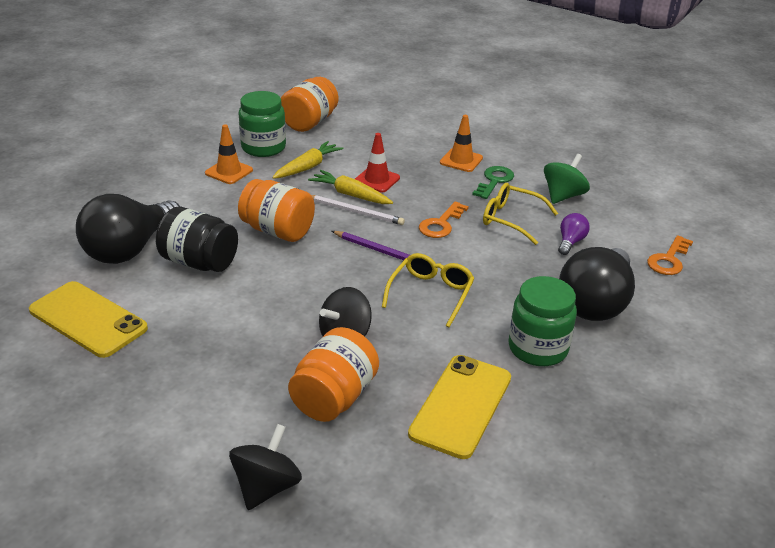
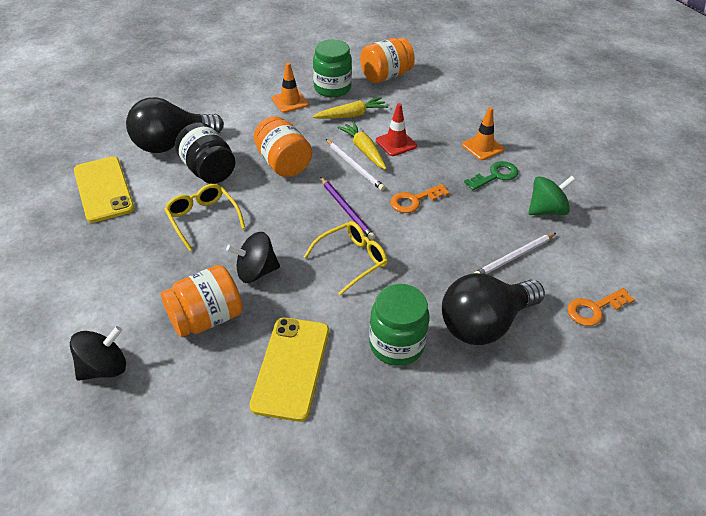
camera: 30 degrees right, 10 degrees up
yellow phone [408,355,511,459] -> yellow phone turned 45 degrees counterclockwise [249,317,329,422]
yellow glasses [483,183,558,245] -> yellow glasses moved to [164,184,245,251]
purple light bulb [558,213,590,255] -> white pencil [473,233,556,274]

